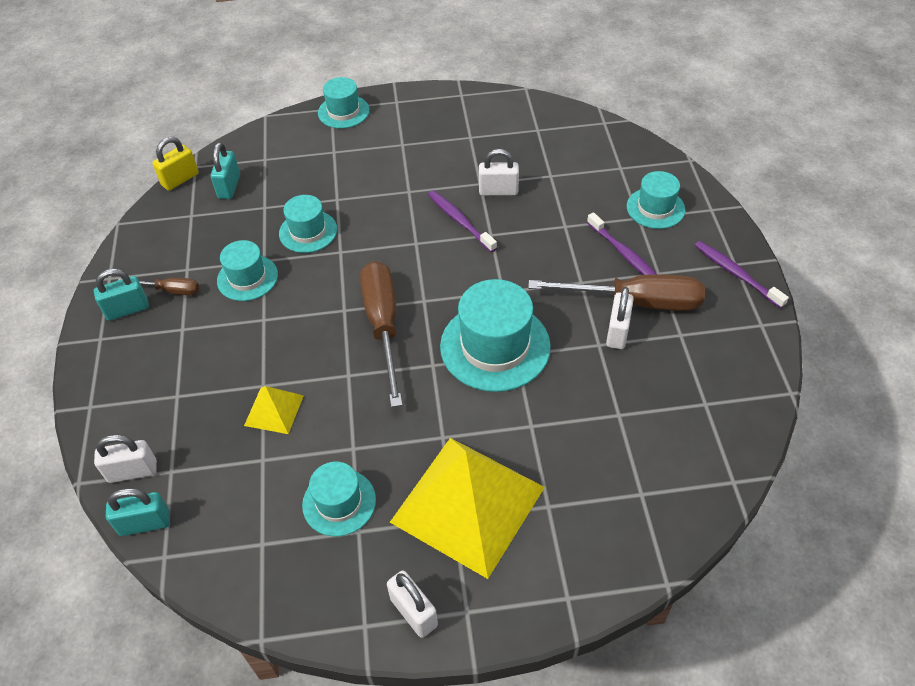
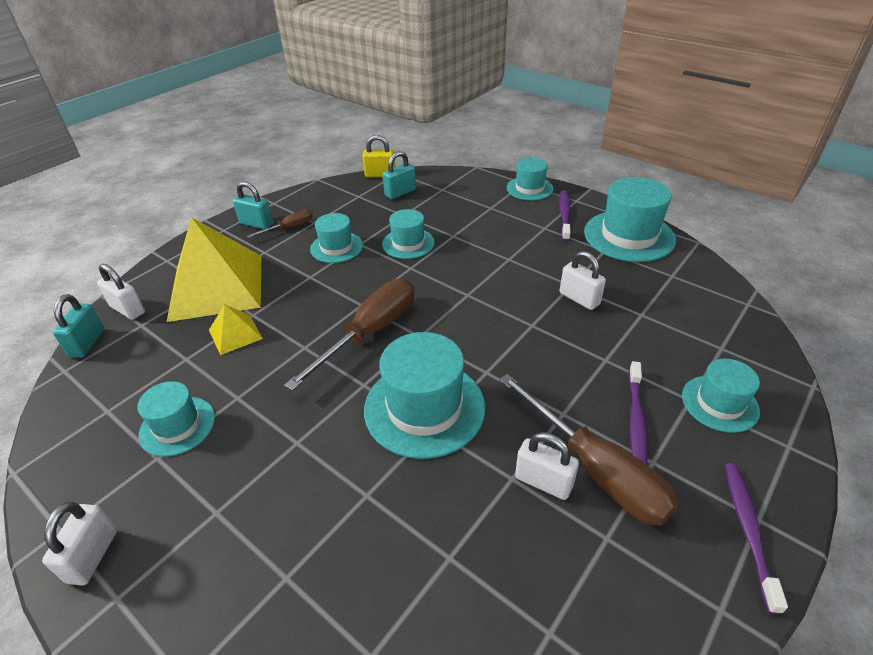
camera: 45 degrees right, 10 degrees down
turquoise padlock [106,488,170,536] -> turquoise padlock turned 60 degrees clockwise [53,294,104,358]
brown screwdriver [118,278,199,296] -> brown screwdriver turned 90 degrees counterclockwise [247,209,313,238]
yellow pyramid [390,438,545,579] -> yellow pyramid moved to [167,217,261,322]
purple toothbrush [428,190,497,252] -> purple toothbrush moved to [559,190,571,241]
white padlock [606,287,634,349] -> white padlock turned 60 degrees clockwise [515,432,579,500]
none -> turquoise hat [584,177,676,262]

